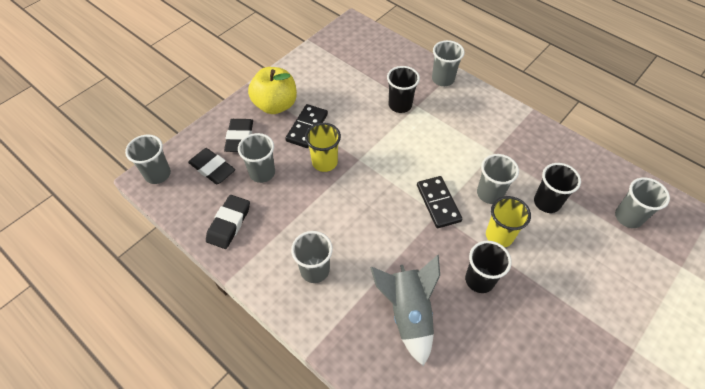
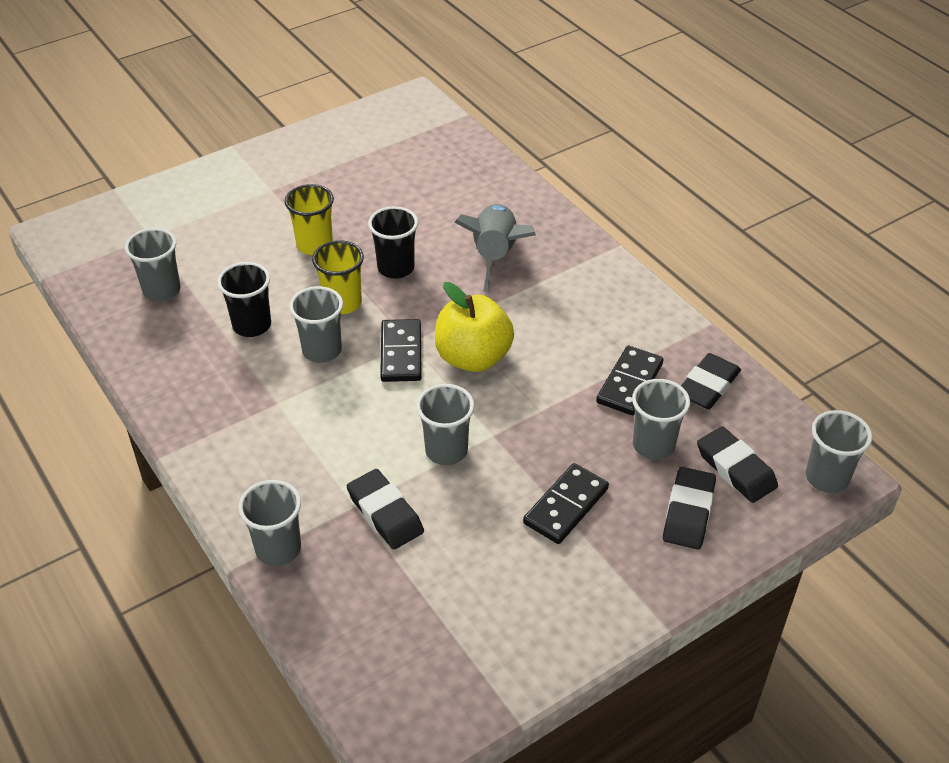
camera: 165 degrees left, 10 degrees down
yellow apple [248,67,297,114] -> yellow apple moved to [435,282,514,372]
grey cup [291,231,333,283] -> grey cup moved to [416,384,475,465]
yellow cup [305,123,341,172] -> yellow cup moved to [285,184,334,255]
black cup [387,66,420,113] -> black eraser [347,469,424,549]
none -> black domino [596,345,664,415]

